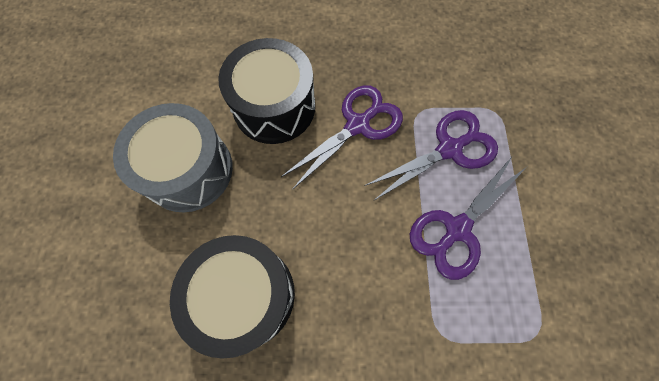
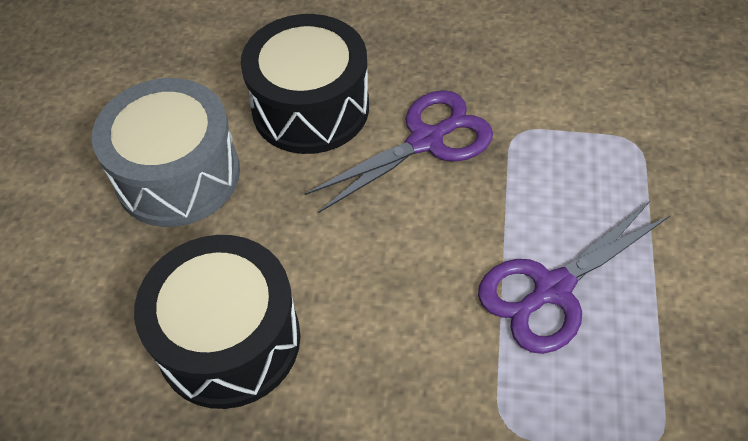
camera: 10 degrees right, 15 degrees down
purple scissors [364,110,498,201] -> none

